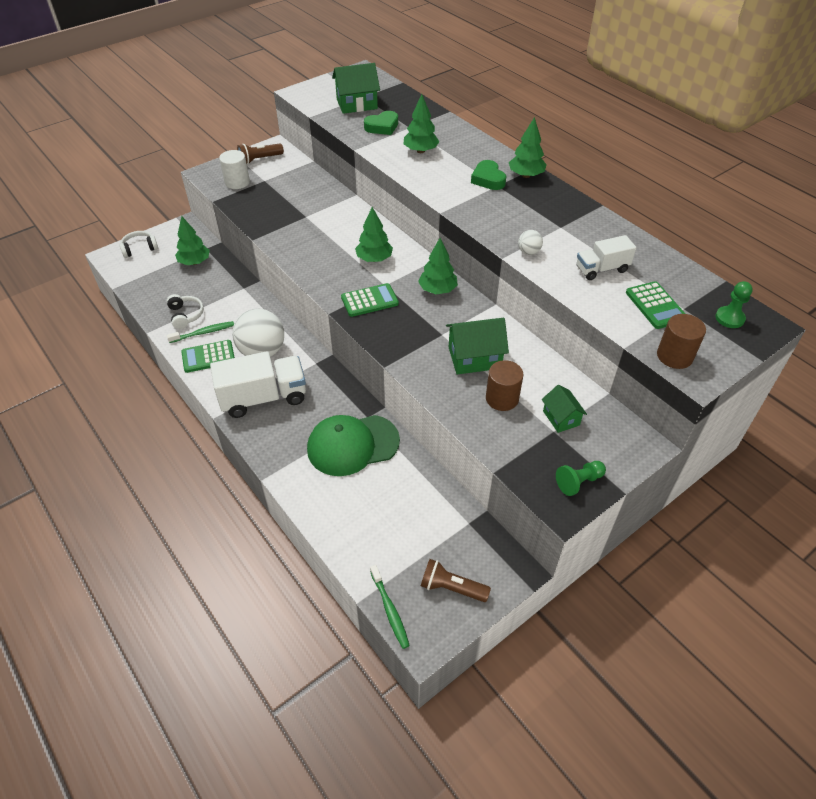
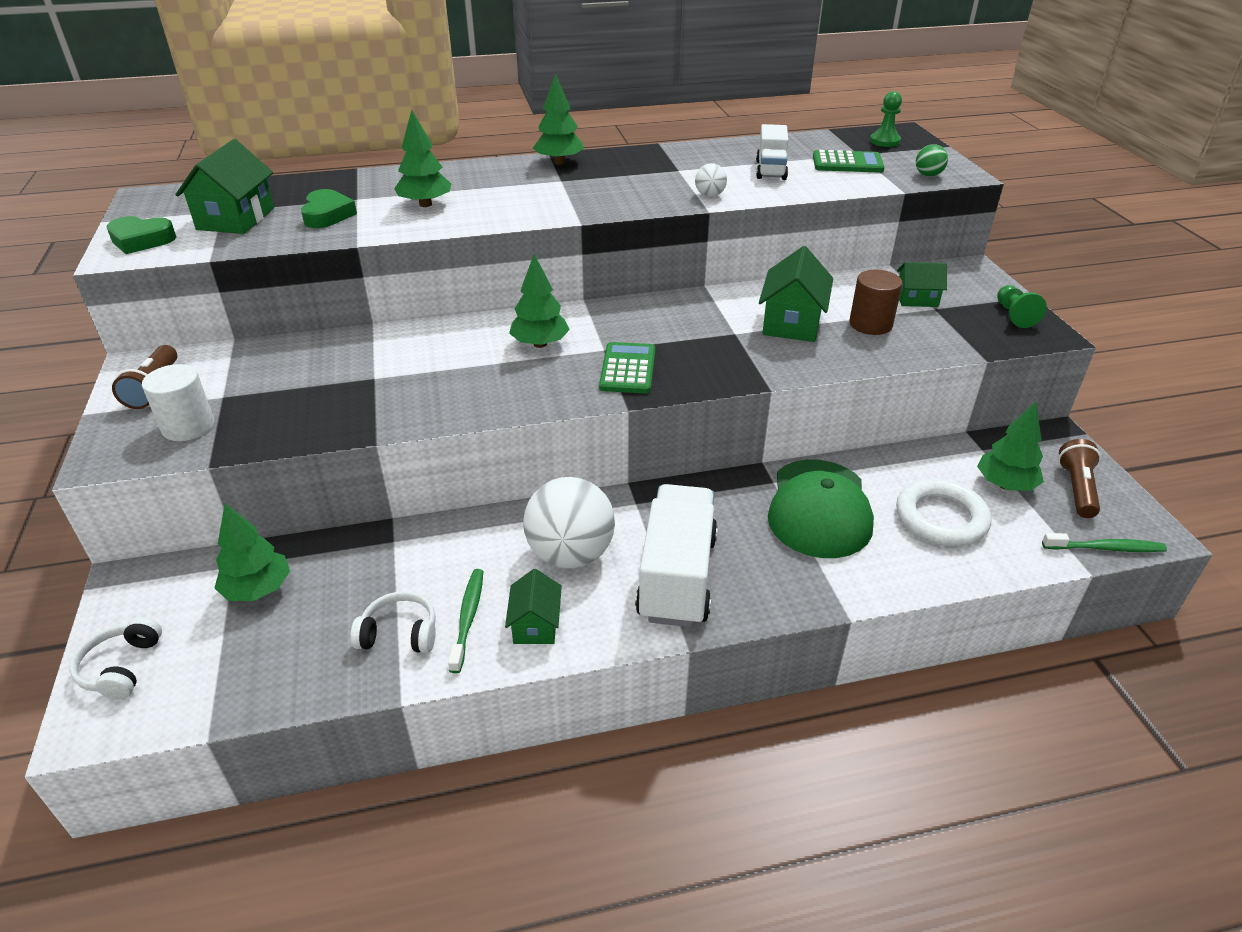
camera: 65 degrees left, 10 degrees down
green calculator [181,340,235,373] -> green house [505,569,562,644]
green tree [418,238,458,294] -> green tree moved to [977,402,1044,491]
brown flashlight [421,559,491,602] -> brown flashlight turned 150 degrees clockwise [1058,439,1101,518]
green heart [471,160,506,190] -> green heart moved to [106,216,176,254]
brown cylinder [657,314,706,369] -> green ball [916,144,948,177]
none -> white ring [896,479,991,546]

